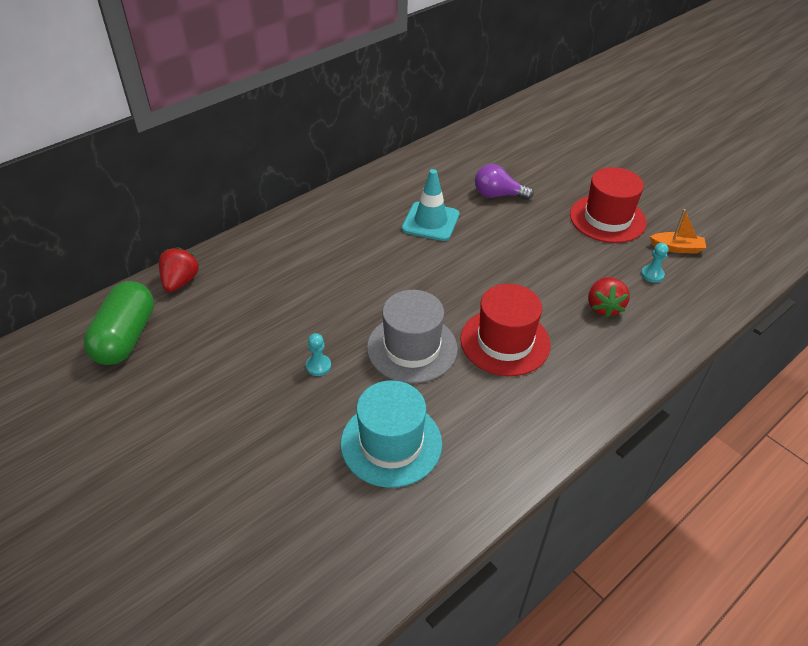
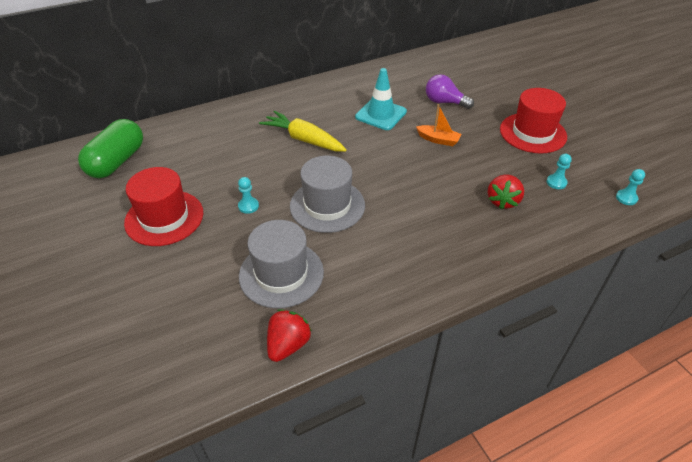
camera: 15 degrees right, 0 degrees up
red strawberry [159,247,199,292] -> red strawberry moved to [267,309,312,362]
turquoise hat [341,380,442,488] -> grey hat [239,220,324,308]
red hat [460,284,551,376] -> red hat moved to [124,167,203,246]
orange boat [650,209,706,254] -> orange boat moved to [416,104,462,146]
none -> yellow carrot [259,110,347,152]
none -> turquoise pawn [616,169,645,205]

